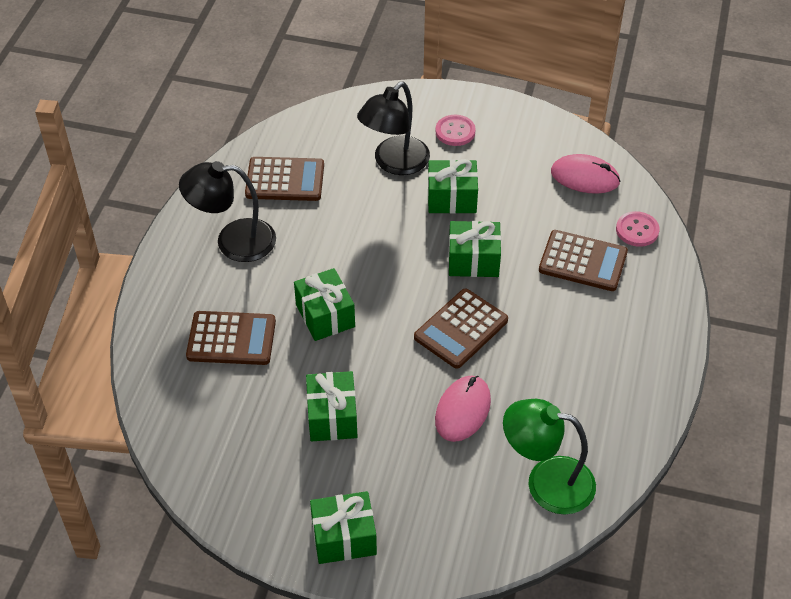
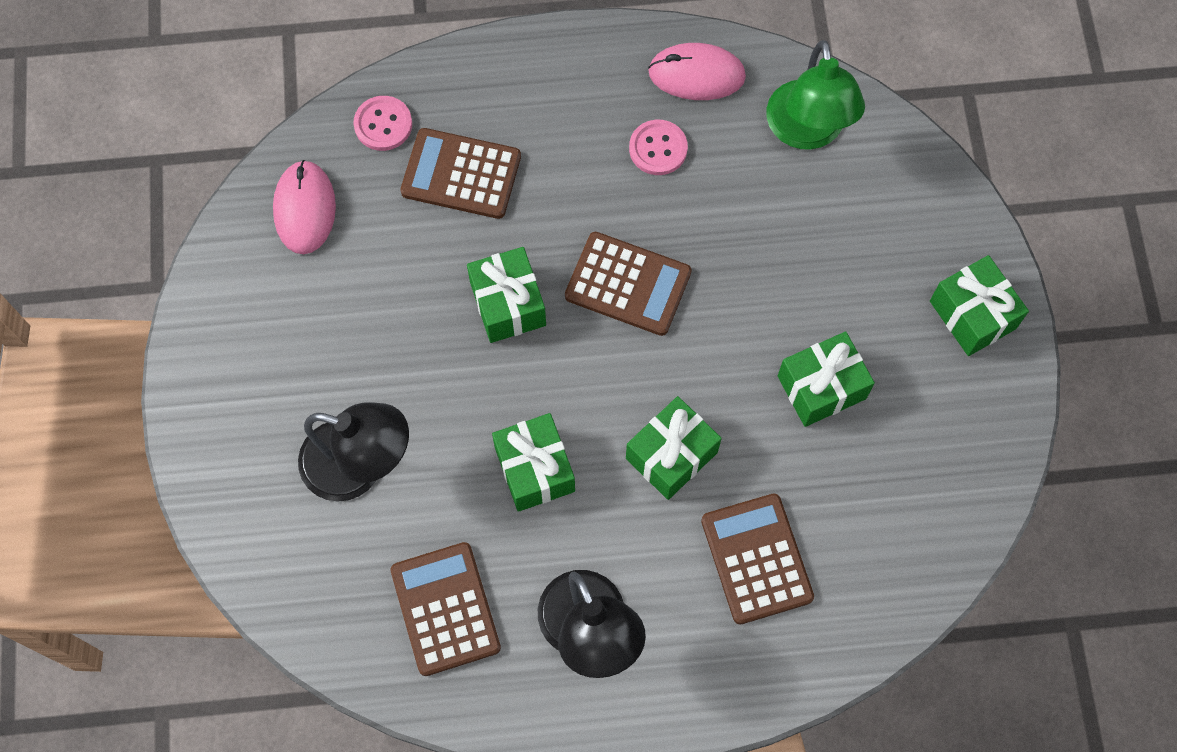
camera: 110 degrees left, 20 degrees up
green gift [428,159,478,214] -> green gift moved to [492,413,575,512]
pink button [435,115,476,146] -> pink button moved to [629,120,688,175]
pink mouse [435,376,491,442] -> pink mouse moved to [648,43,746,100]
brown calculator [539,230,628,291] -> brown calculator turned 75 degrees counterclockwise [400,128,521,219]

